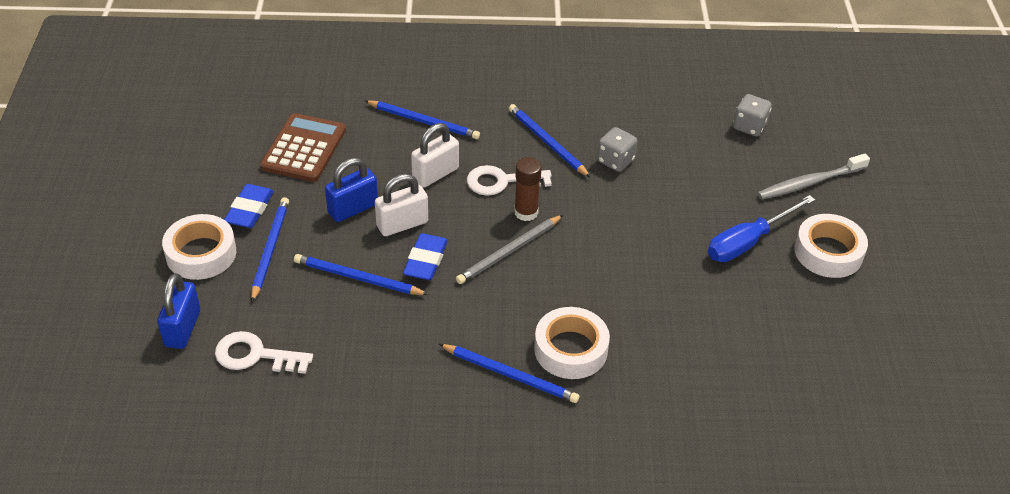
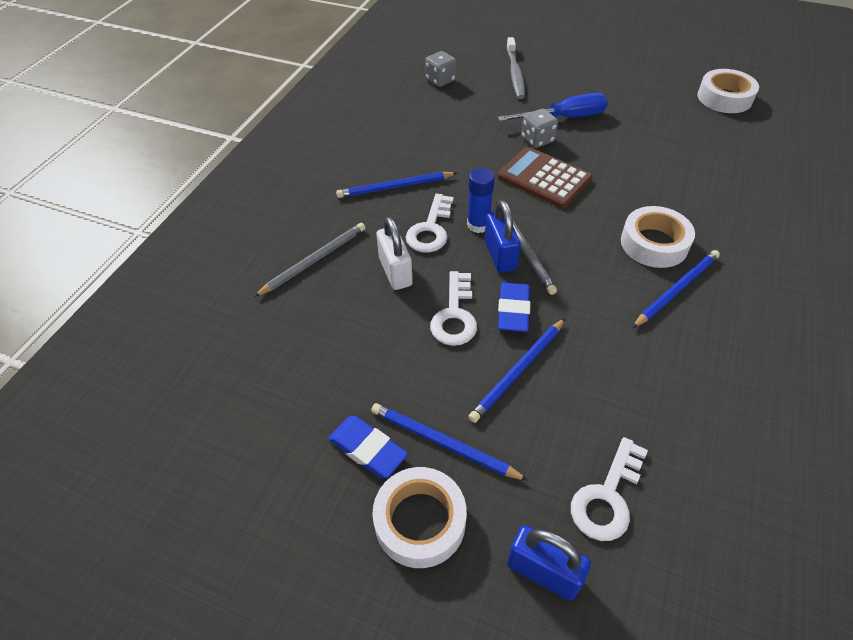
camera: 65 degrees left, 5 degrees up
brown calculator [260,113,346,182] -> brown calculator moved to [497,147,593,209]
blue padlock [325,158,378,222] -> blue padlock moved to [484,200,521,273]
blue pencil [365,100,480,139] -> grey pencil [254,223,365,297]
white padlock [375,174,428,236] -> white key [430,271,477,346]
blue eraser [403,233,448,280] -> blue eraser turned 60 degrees clockwise [498,282,530,332]
brown glue stick [514,157,542,221] -> blue glue stick [467,168,495,233]
grey dice [597,127,637,172] -> grey dice moved to [521,108,558,148]
blue screwdriver [708,195,815,262] -> blue screwdriver turned 90 degrees counterclockwise [498,93,608,121]
white tape [794,214,868,278] -> white tape moved to [697,69,759,113]

